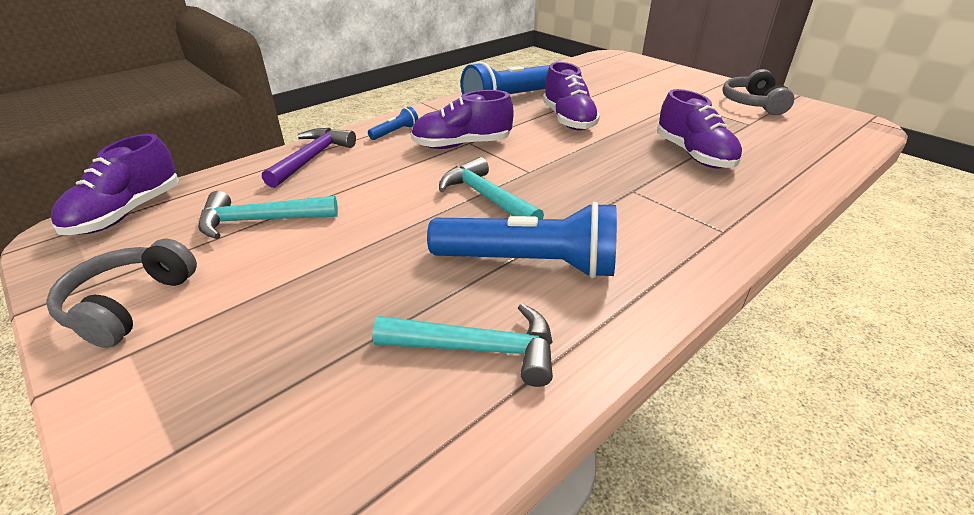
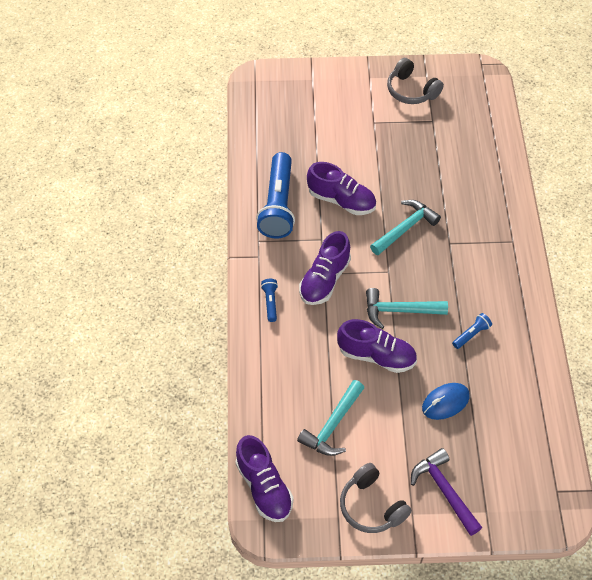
camera: 50 degrees left, 20 degrees up
purple hammer [262,128,356,188] -> purple hammer moved to [411,448,482,536]
turquoise hammer [372,303,553,387] -> turquoise hammer moved to [370,200,441,255]
blue flashlight [427,202,617,279] -> blue flashlight [452,313,492,349], size x0.43
purple shoe [657,89,742,169] -> purple shoe moved to [337,319,417,373]
none -> blue mouse [422,383,470,420]

